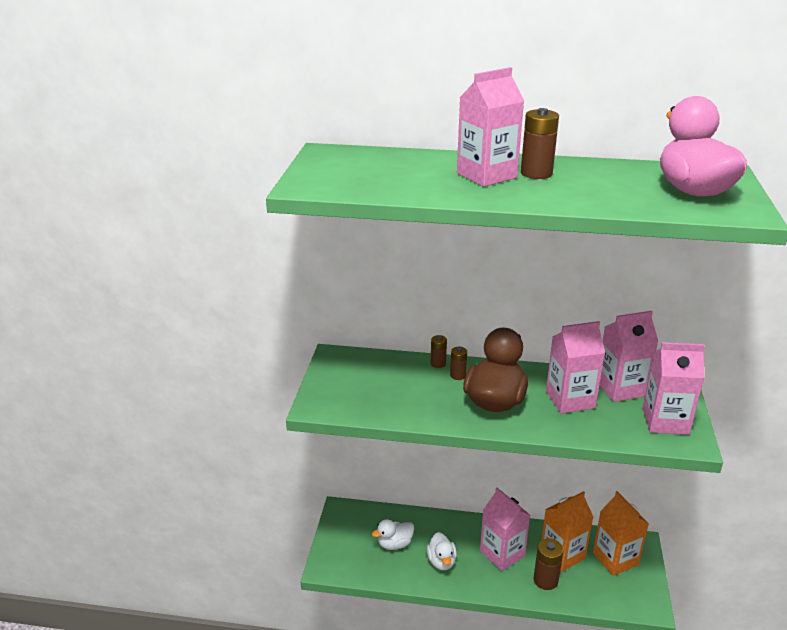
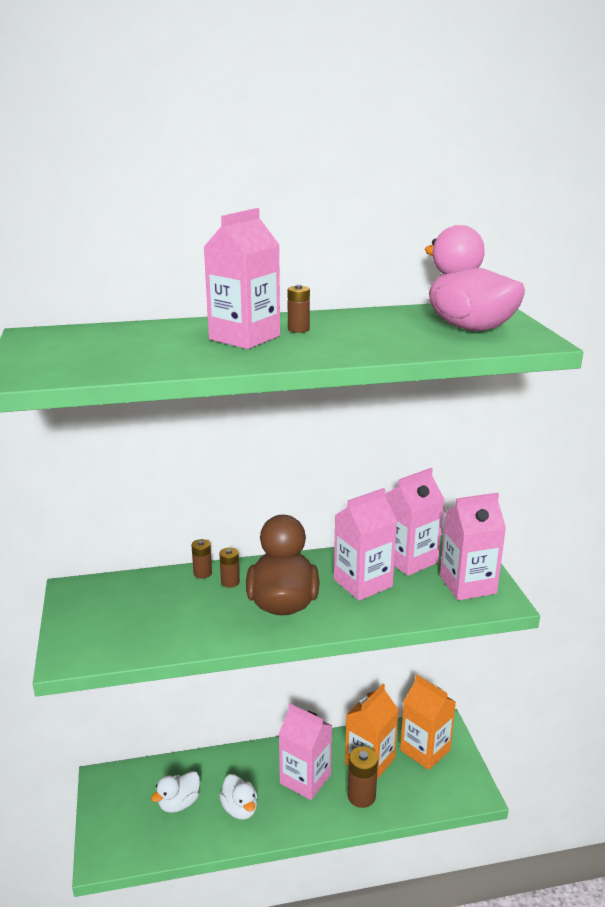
camera: 20 degrees left, 5 degrees down
brown battery [521,108,559,179] -> brown battery [287,285,310,333], size x0.60

